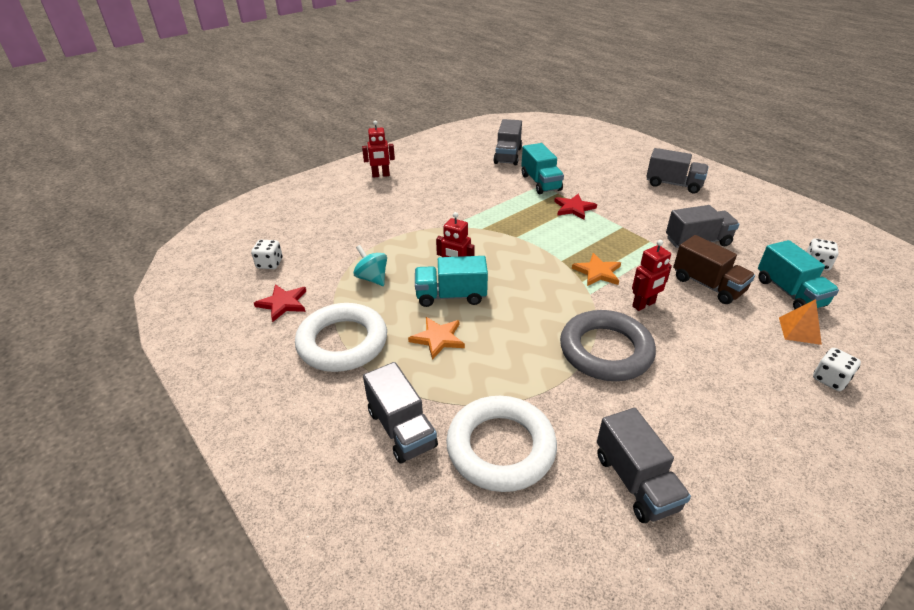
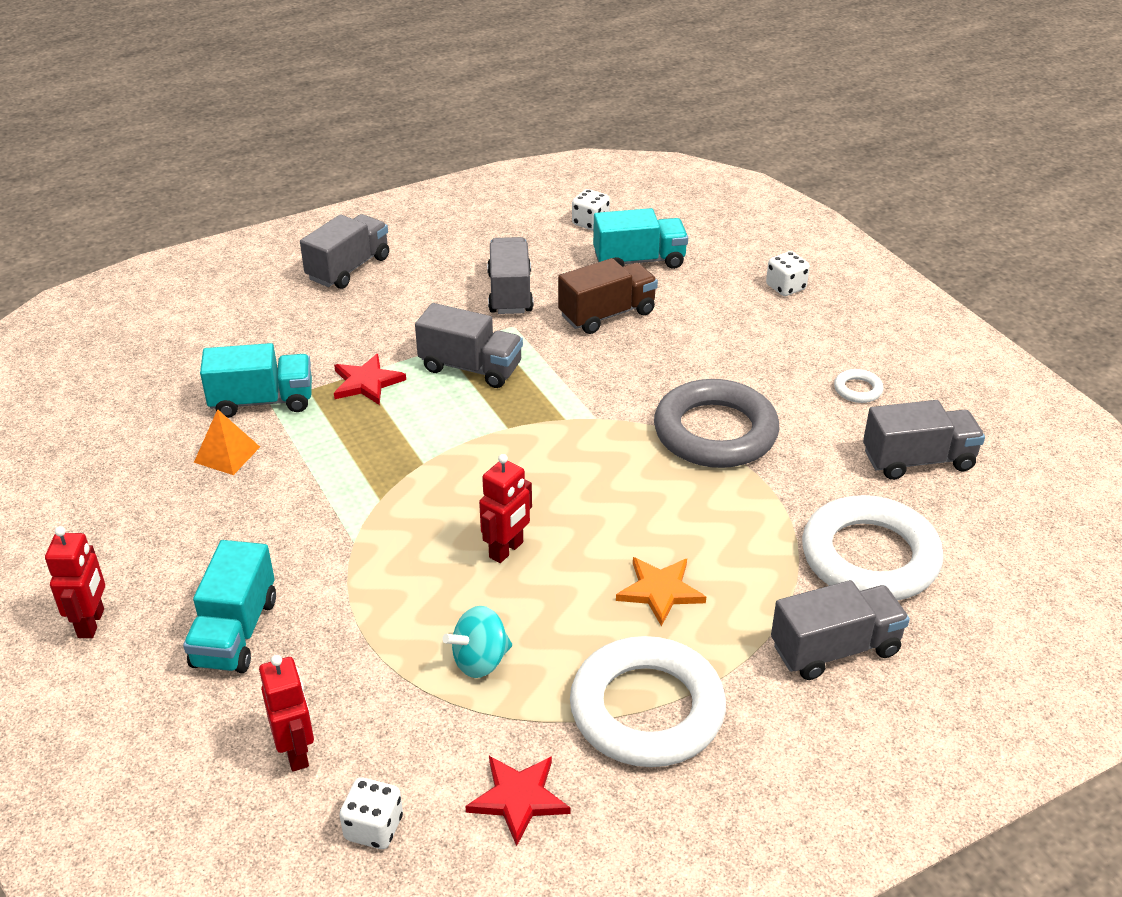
camera: 80 degrees left, 0 degrees up
turquoise truck [415,256,488,307] -> turquoise truck moved to [183,540,276,673]
grey truck [494,119,522,165] -> grey truck moved to [415,303,523,388]
orange star [572,253,621,286] -> none
red robot [632,240,672,311] -> red robot moved to [259,655,314,771]
orange pyramid [779,299,822,345] -> orange pyramid moved to [194,409,260,475]
none -> white ring [834,369,884,403]

